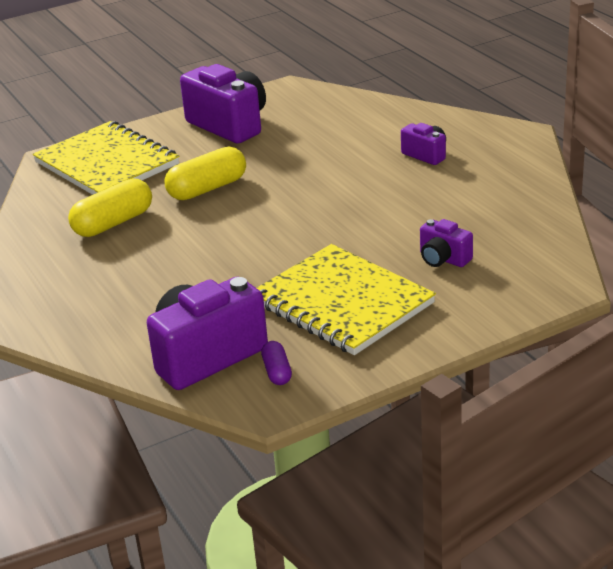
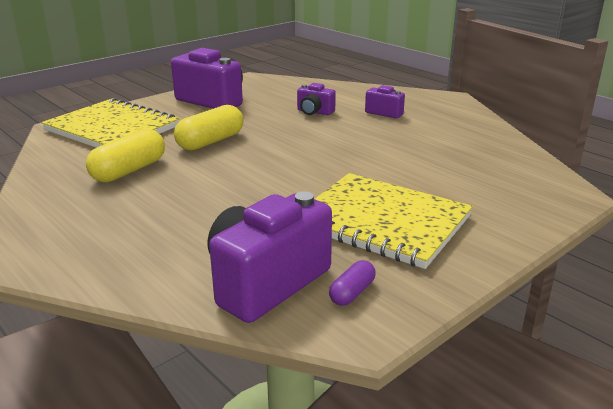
camera: 15 degrees left, 5 degrees down
purple capsule [261,341,292,385] -> purple capsule turned 60 degrees clockwise [329,260,376,306]
purple camera [420,219,473,267] -> purple camera moved to [297,83,336,115]

